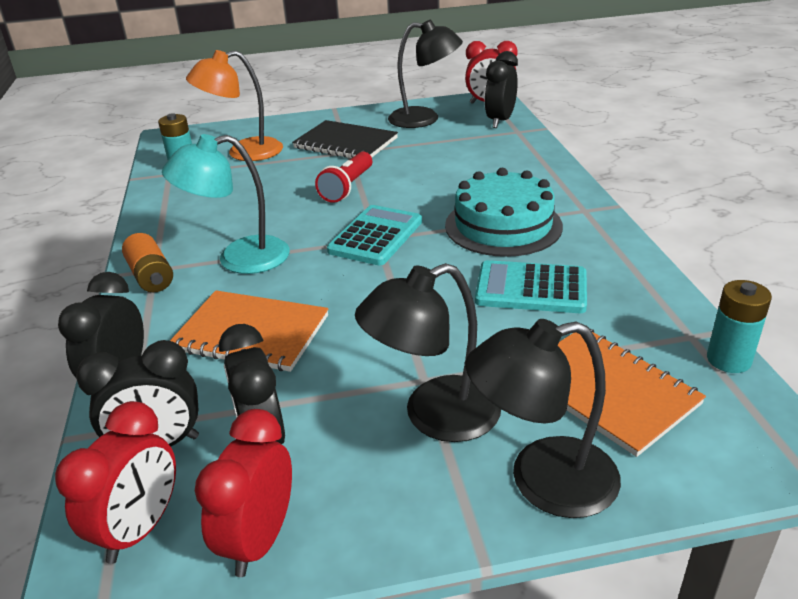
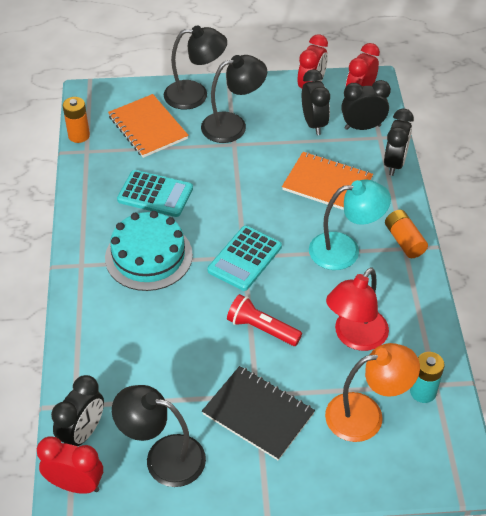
camera: 175 degrees left, 15 degrees up
red flashlight [315,152,372,203] -> red flashlight turned 90 degrees counterclockwise [227,294,302,346]
turquoise battery [707,280,772,373] -> orange battery [63,97,90,143]
none -> red lamp [326,267,389,351]

